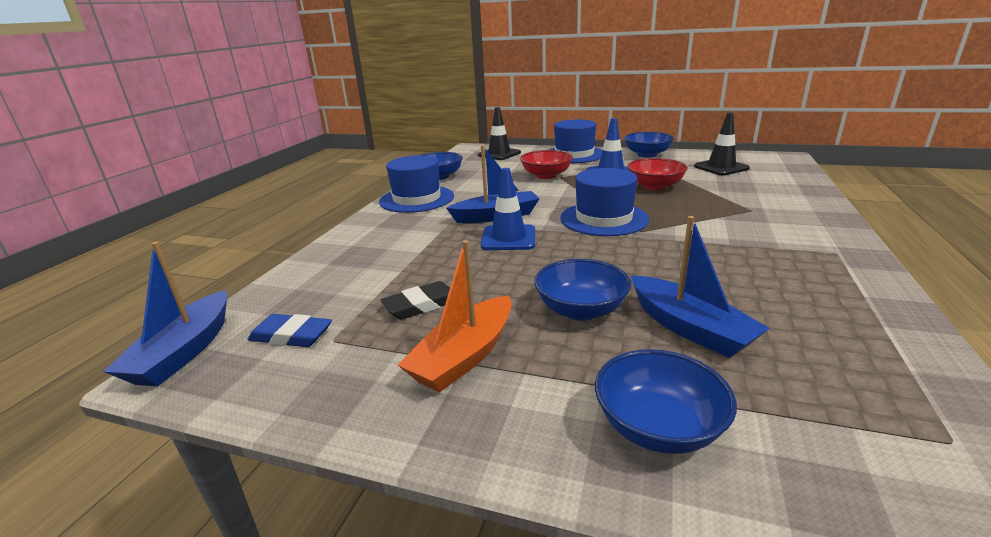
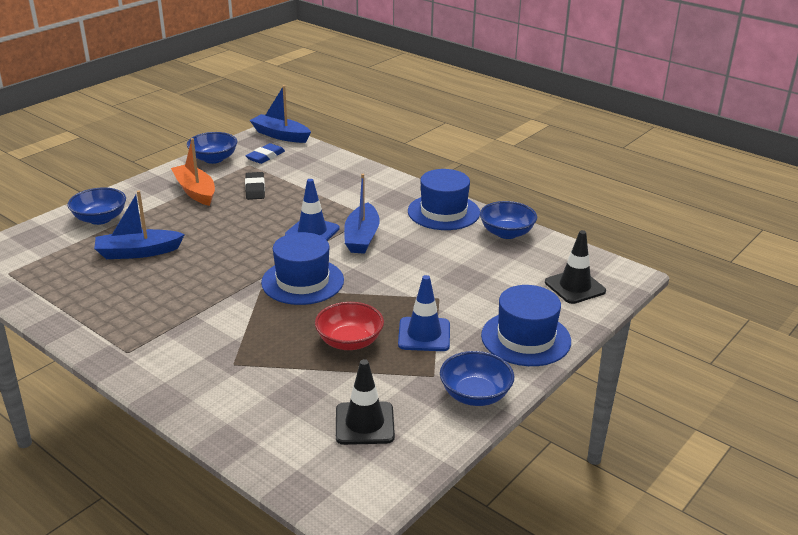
camera: 110 degrees right, 5 degrees up
red bowl [520,150,573,179] -> none
blue bowl [534,259,631,321] -> blue bowl moved to [187,132,237,164]

